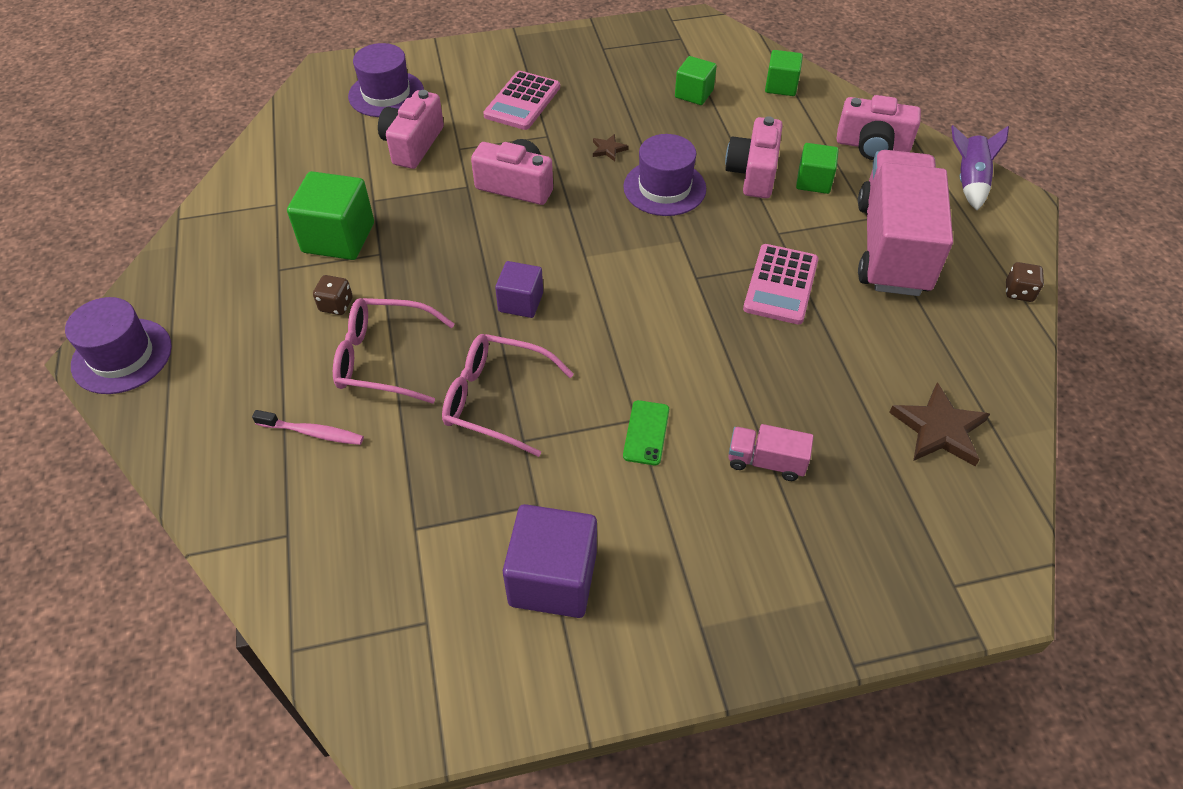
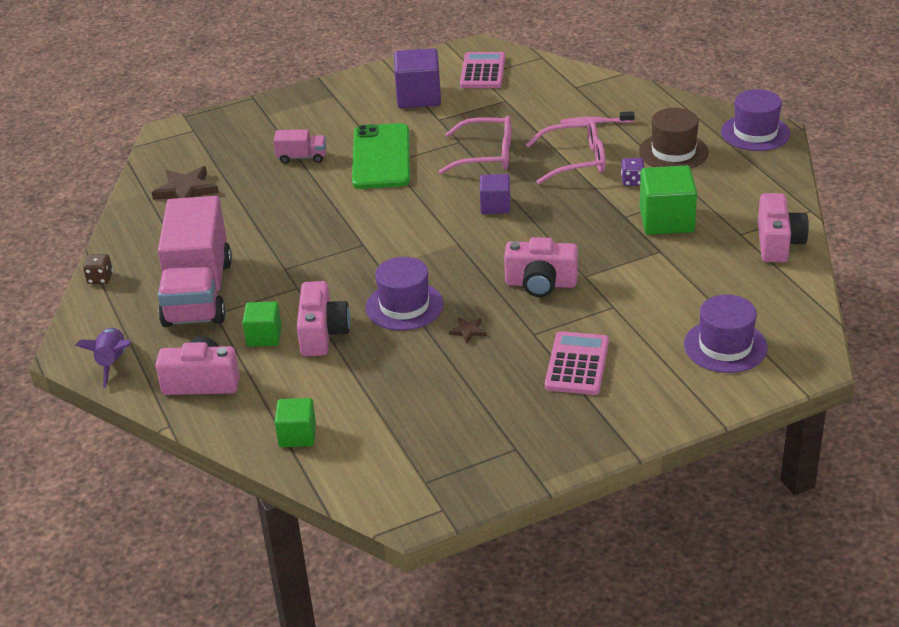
camera: 170 degrees right, 15 degrees down
brown dice [313,275,353,315] -> purple dice [621,158,645,186]
pink camera [378,90,444,169] -> pink camera moved to [758,193,809,262]
green phone [623,400,669,465] -> green phone [352,123,410,189], size x2.26
green cube [675,56,717,105] -> none
pink calculator [743,244,819,324] -> pink calculator moved to [460,52,505,88]
none -> brown hat [639,108,709,168]

